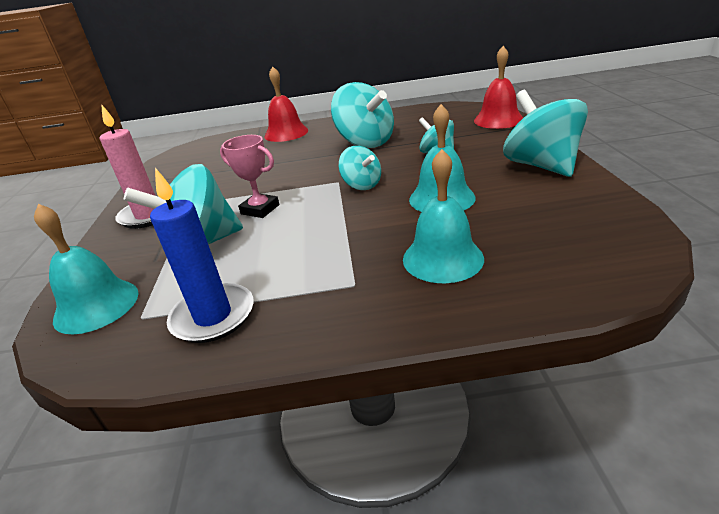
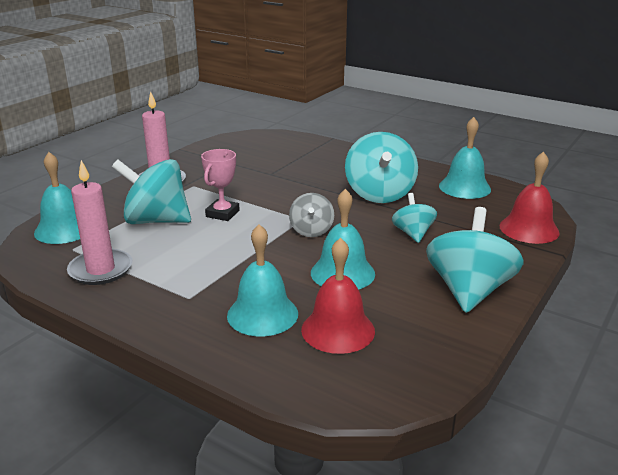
camera: 35 degrees right, 5 degrees down
blue candle [150,168,254,343] -> pink candle [67,160,132,285]
pink trophy [220,135,279,218] -> pink trophy turned 45 degrees clockwise [201,149,240,221]
red bell [265,66,308,142] -> red bell moved to [301,238,375,354]
turquoise spinning top [339,146,381,190] -> grey spinning top [289,193,334,237]
none -> turquoise bell [439,117,491,199]

